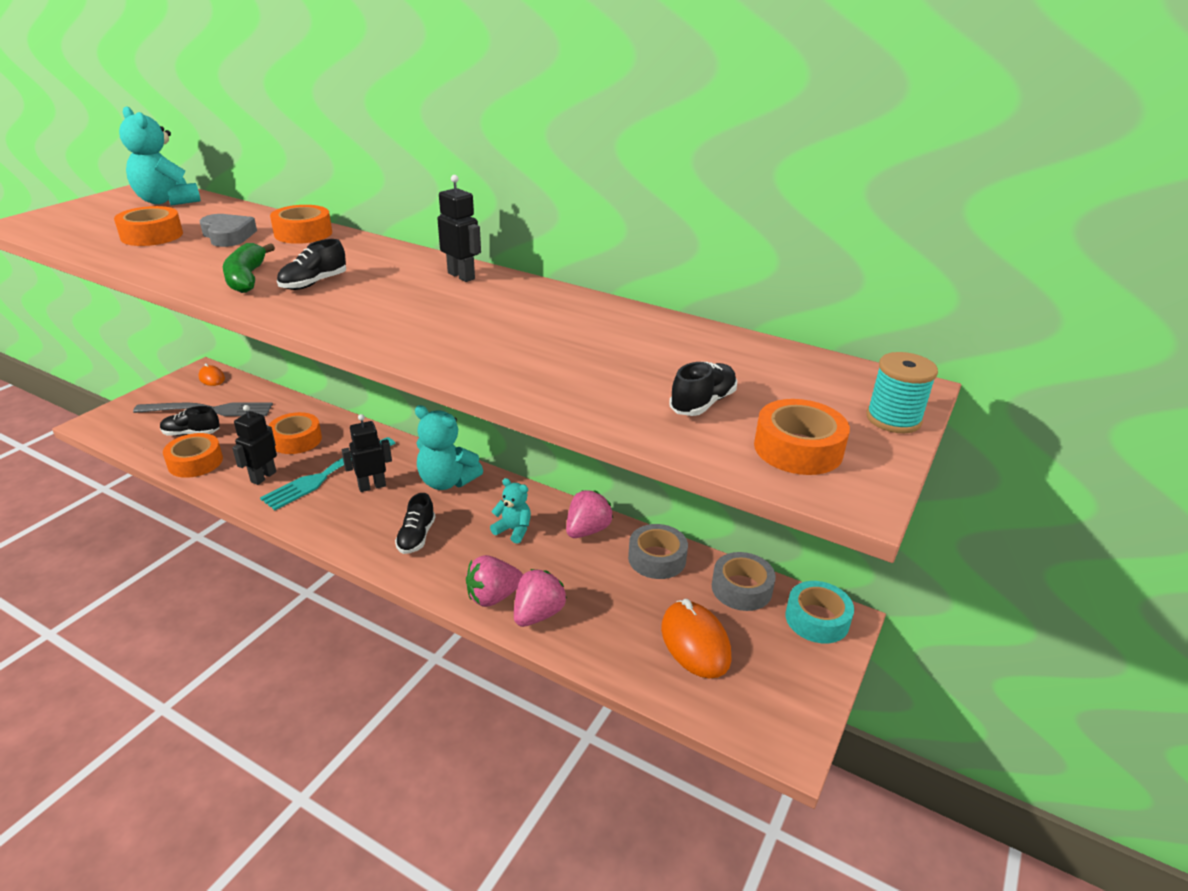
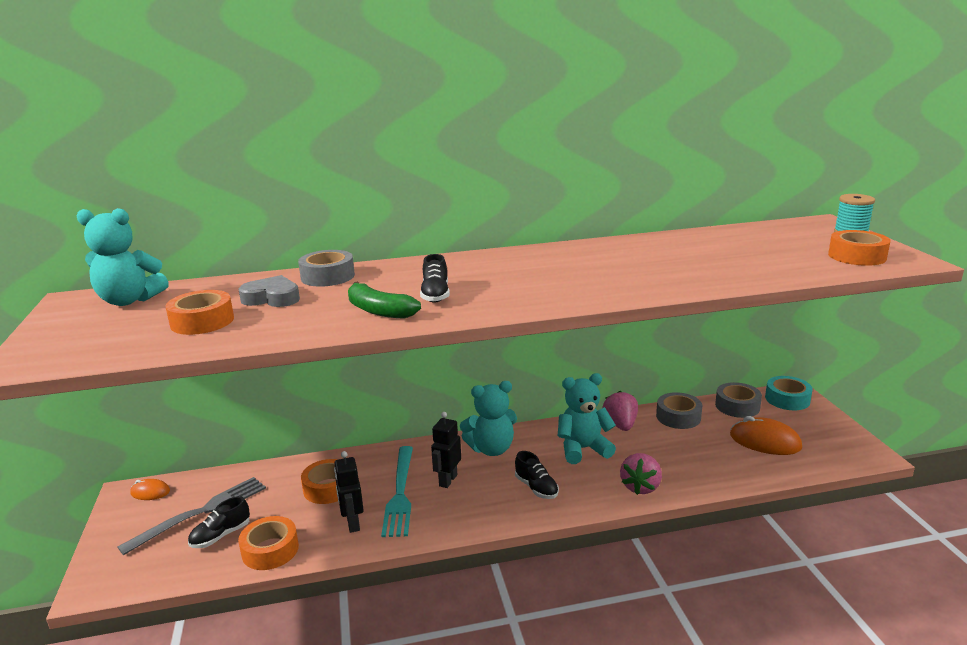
camera: 40 degrees left, 10 degrees down
orange tape [270,205,332,244] -> grey tape [298,250,355,287]
black robot [437,175,481,282] -> none
turquoise teddy bear [490,478,531,544] -> turquoise teddy bear [558,373,616,464], size x1.68
pink strawberry [514,569,567,627] -> none
black shoe [669,362,737,416] -> none

